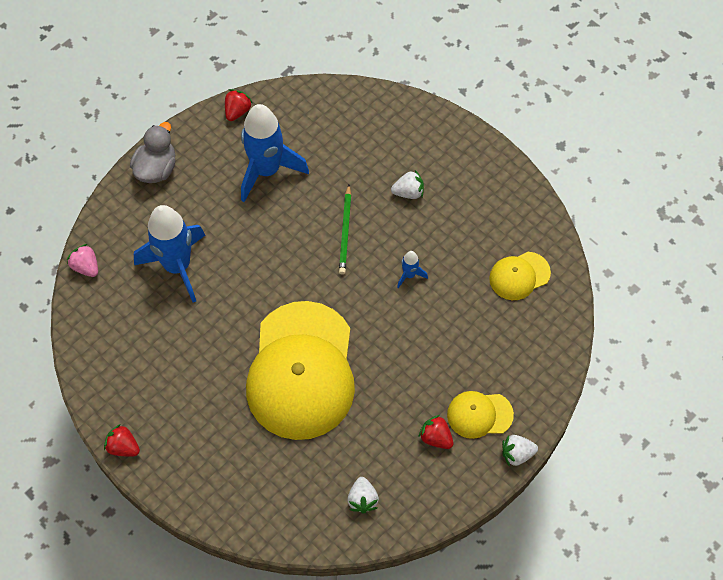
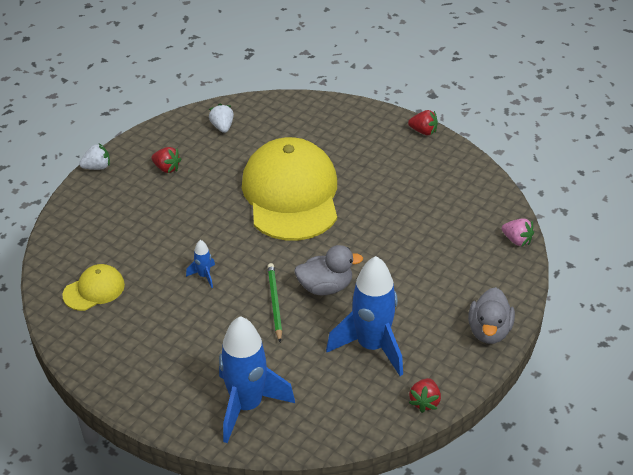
camera: 170 degrees right, 20 degrees down
blue rocket [134,205,205,302] -> blue rocket moved to [219,316,295,443]
white strawberry [391,170,424,199] -> none
yellow cap [447,391,514,439] -> none
none -> grey duck [294,245,363,295]

